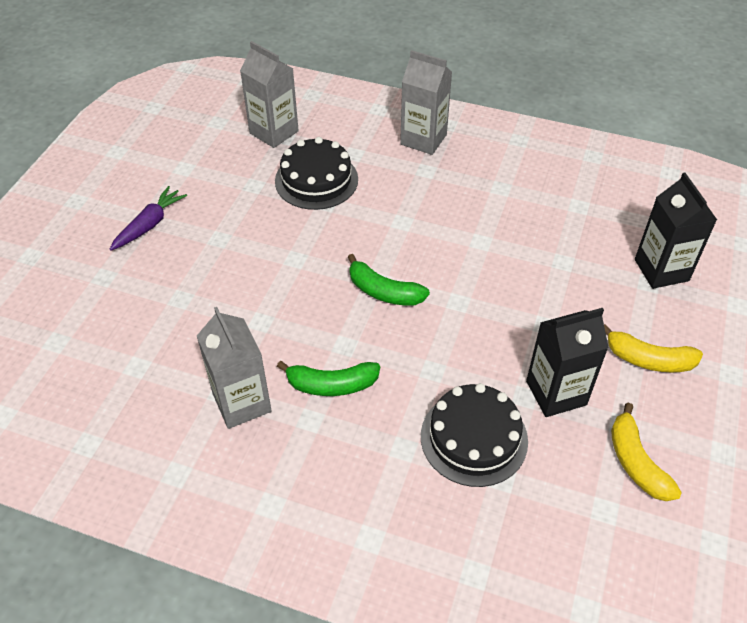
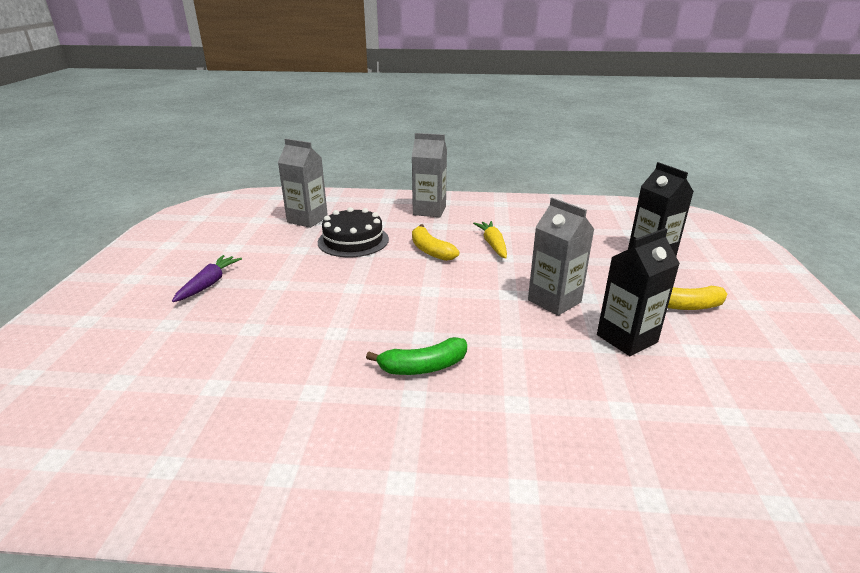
camera: 15 degrees left, 20 degrees down
grey carton [197,307,272,429] -> grey carton moved to [528,198,594,316]
green banana [348,254,430,306] -> none
black cake [421,383,528,487] -> none
yellow banana [611,403,682,501] -> yellow banana moved to [412,224,459,261]
none -> yellow carrot [473,221,507,258]

